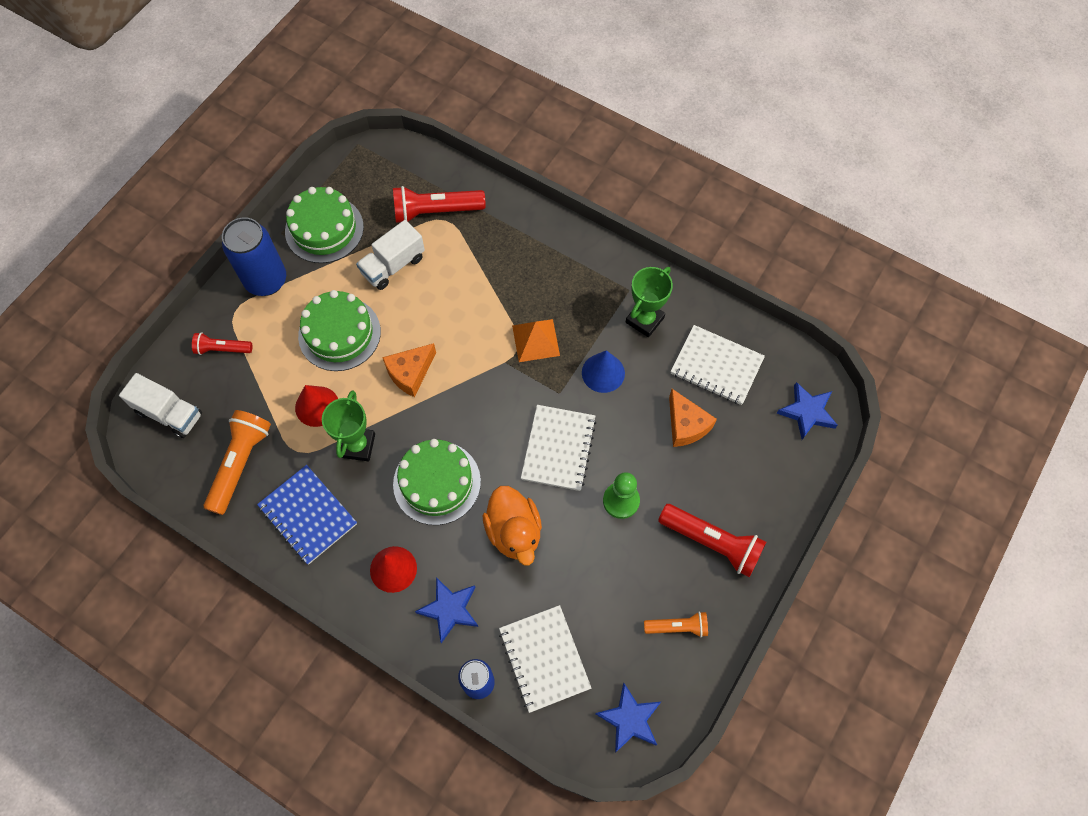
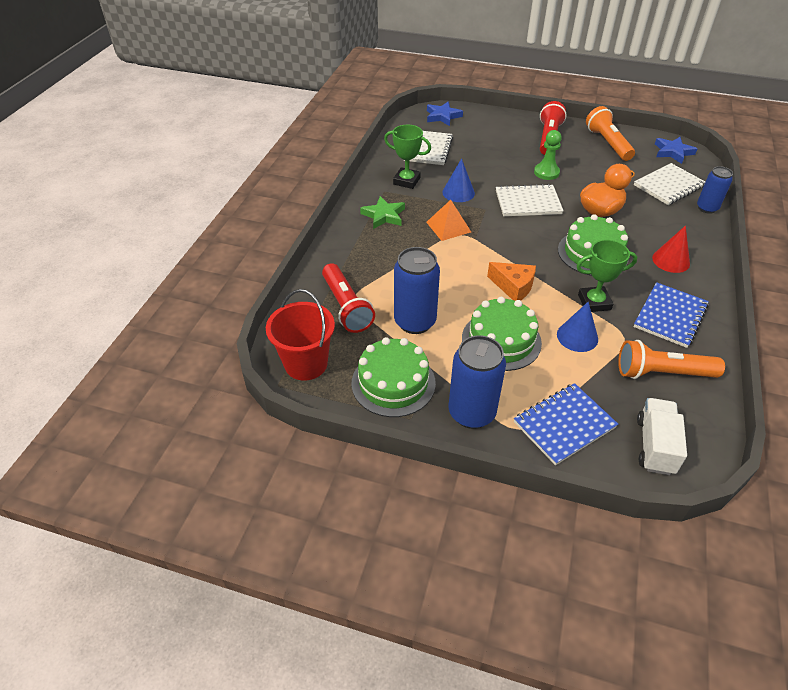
camera: 105 degrees left, 20 degrees down
red flashlight [192,332,253,355] -> blue notebook [514,383,618,466]
red cone [295,385,338,427] -> blue cone [557,302,598,352]
white truck [356,220,425,290] -> blue can [394,247,440,334]
blue star [415,577,478,643] -> none
orange flashlight [644,611,708,637] -> orange flashlight [586,106,635,161], size x1.72
orange cheese [669,389,717,447] -> none
none -> red bucket [266,289,335,381]
none -> green star [360,196,405,229]

